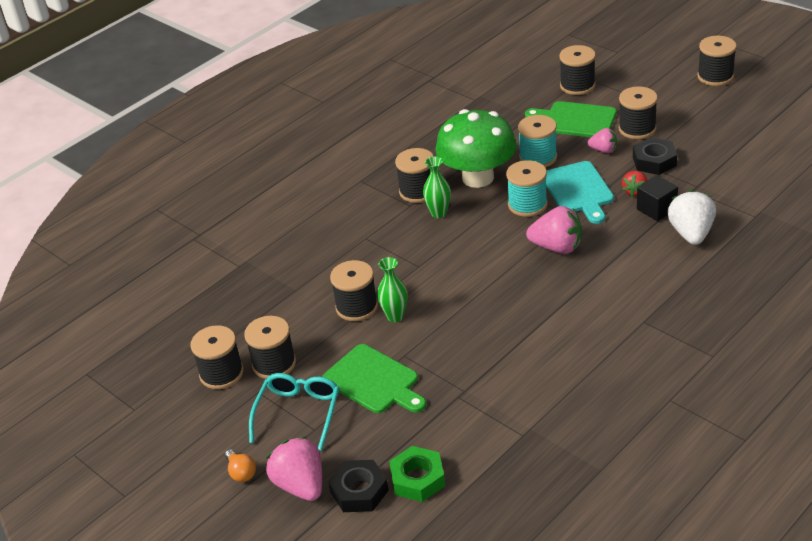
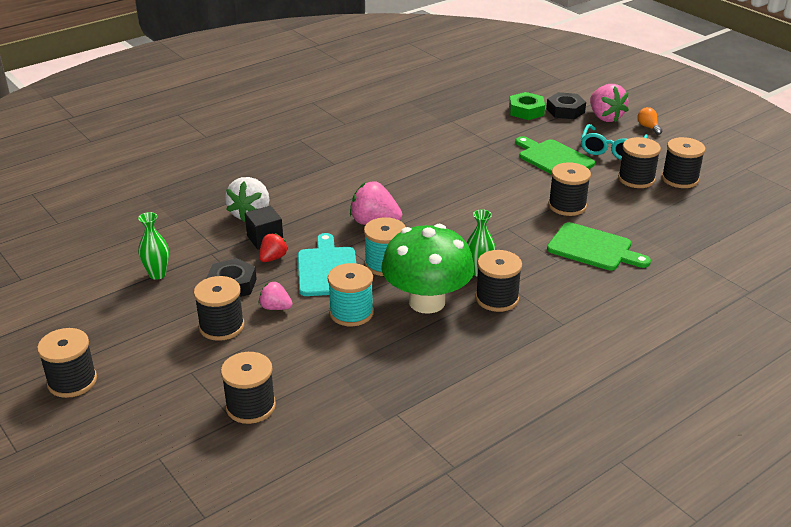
camera: 175 degrees left, 5 degrees down
green vase [377,257,408,322] -> green vase moved to [138,212,169,280]
green cutting board [525,101,617,137] -> green cutting board moved to [547,222,651,270]

